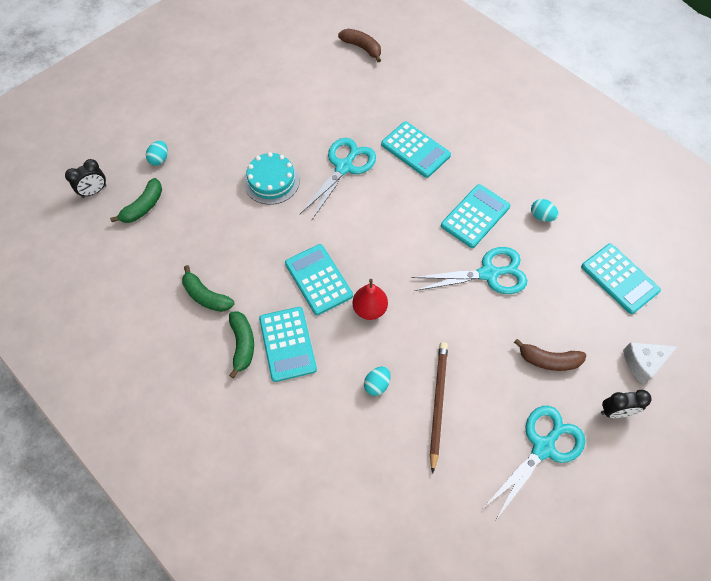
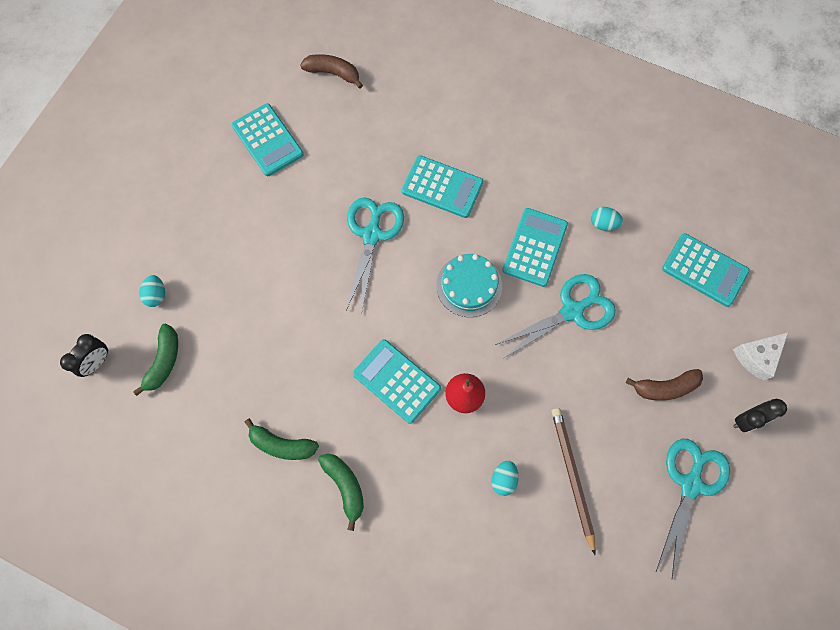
camera: 20 degrees left, 10 degrees up
turquoise cake [244,152,300,205] -> turquoise cake moved to [436,254,502,317]
turquoise calculator [259,307,317,382] -> turquoise calculator moved to [232,103,304,176]

